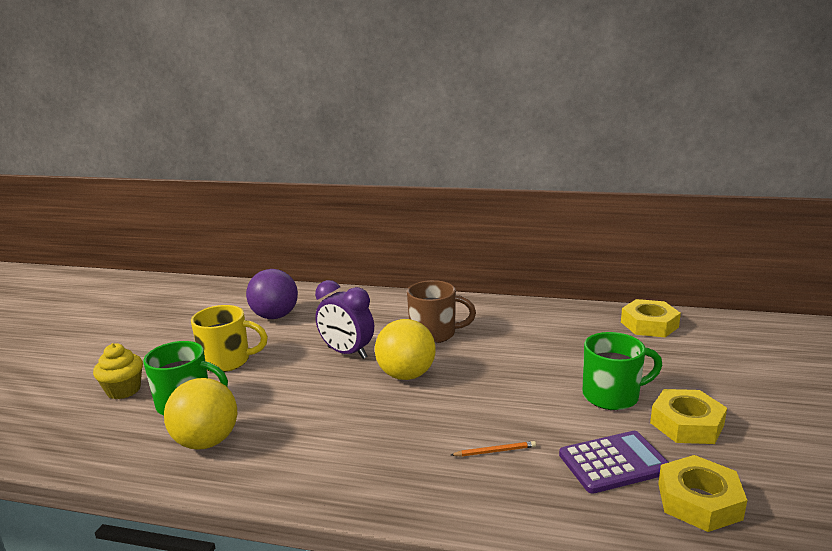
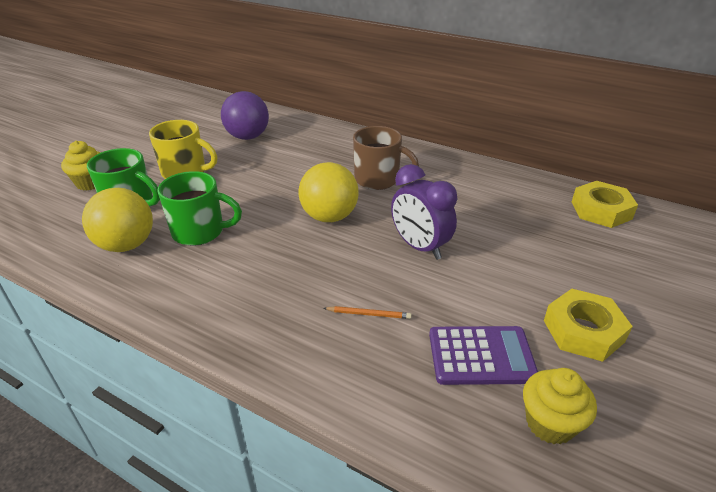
camera: 15 degrees right, 15 degrees up
purple clock [315,280,374,359] -> purple clock moved to [391,164,457,260]
green mug [582,332,662,410] -> green mug moved to [157,171,242,246]
yellow nut [658,455,747,532] -> yellow cupcake [523,368,597,444]

